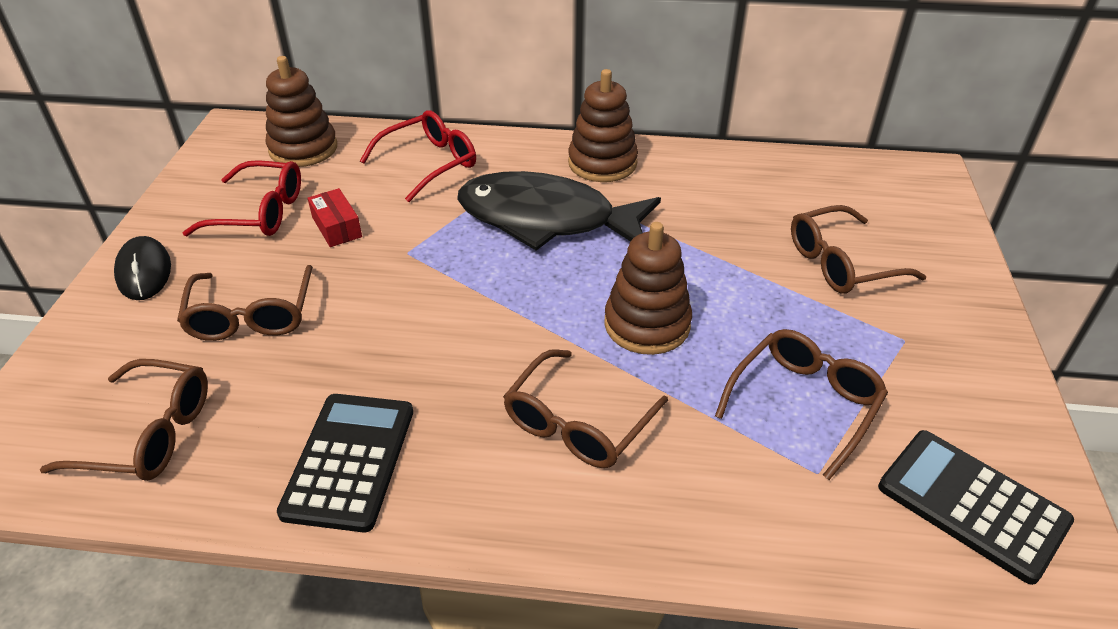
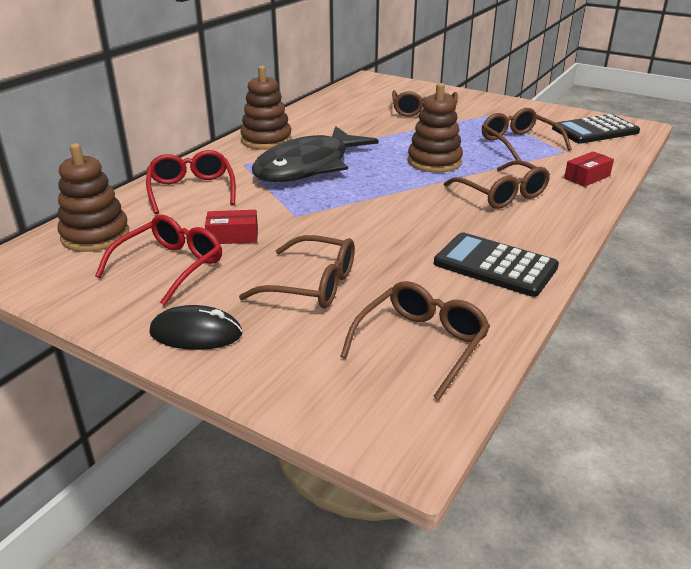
camera: 65 degrees left, 10 degrees down
none -> red box [564,151,614,187]

